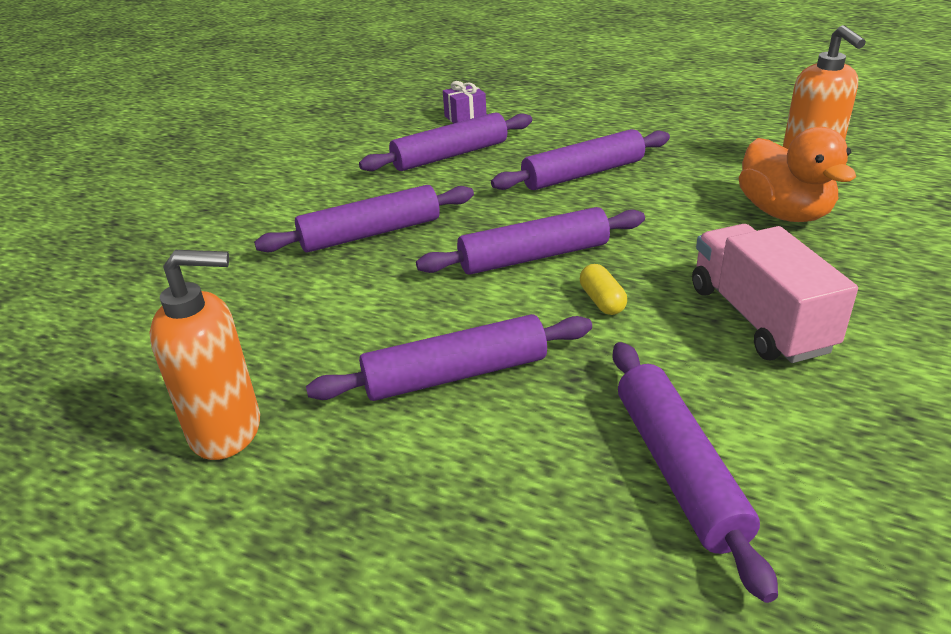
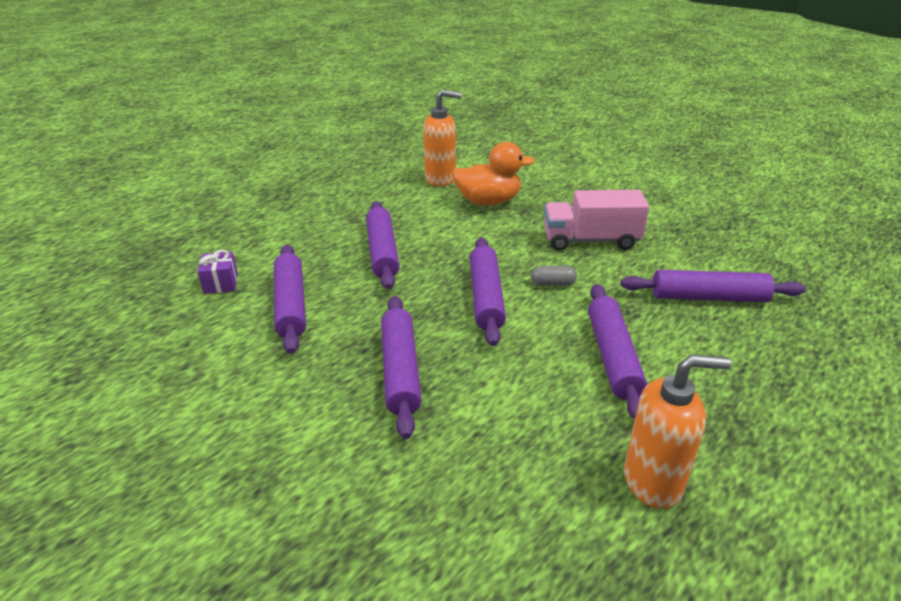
camera: 75 degrees left, 0 degrees up
orange soap dispenser [149,250,260,460] -> orange soap dispenser turned 75 degrees clockwise [624,355,731,509]
yellow capsule [580,264,627,315] -> grey capsule [531,266,577,286]

